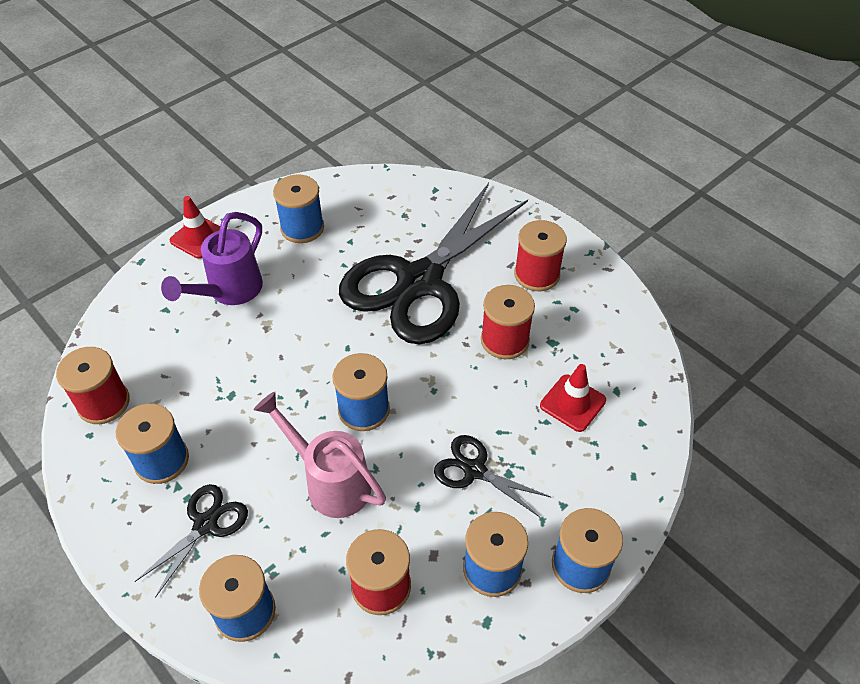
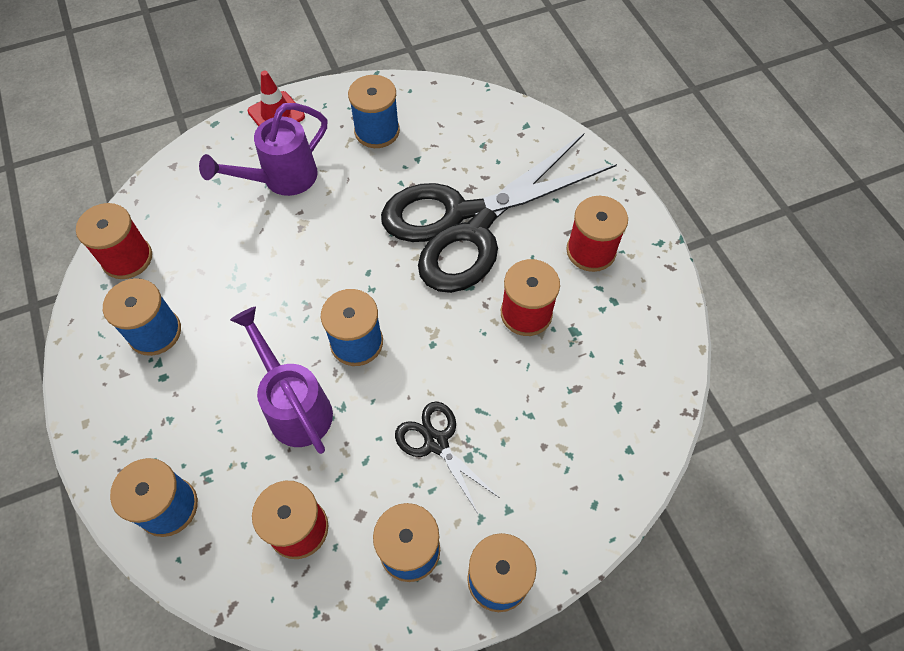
camera: 20 degrees right, 10 degrees up
black scissors [134,484,248,598] -> none
pink watering can [254,392,386,518] -> purple watering can [230,307,333,454]
red traffic cone [540,364,606,432] -> none

